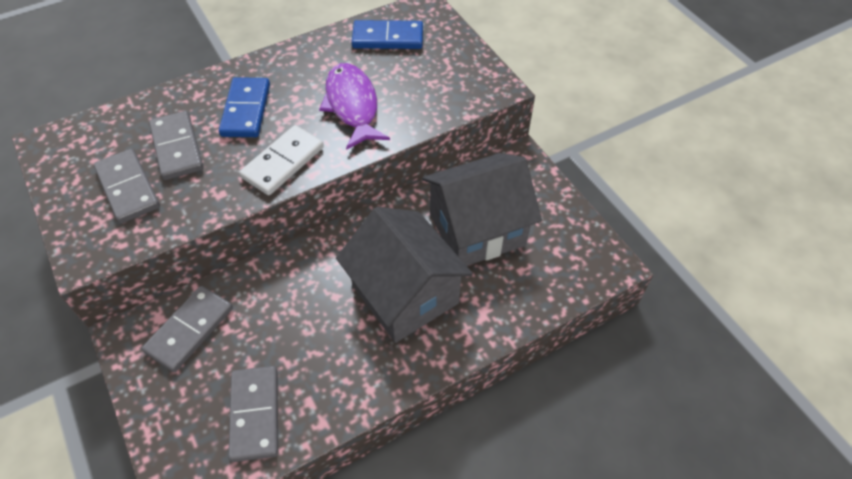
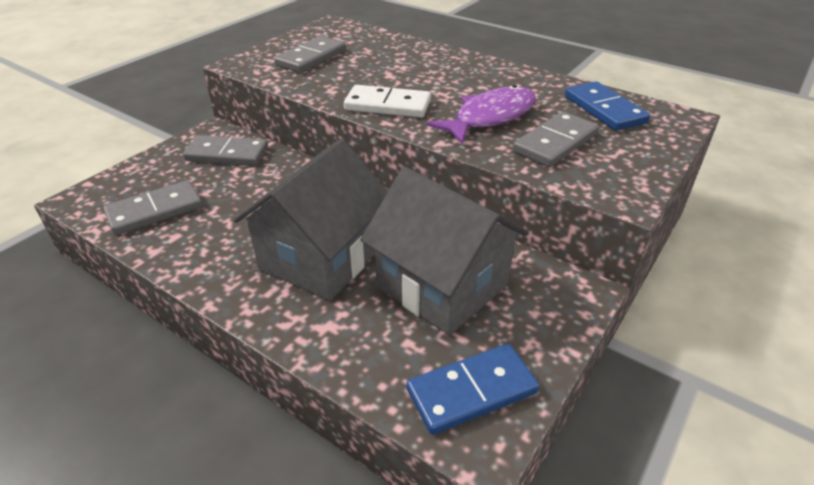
camera: 65 degrees right, 15 degrees down
grey domino [149,111,203,180] -> grey domino moved to [513,112,599,167]
blue domino [219,77,270,137] -> blue domino moved to [406,344,539,435]

